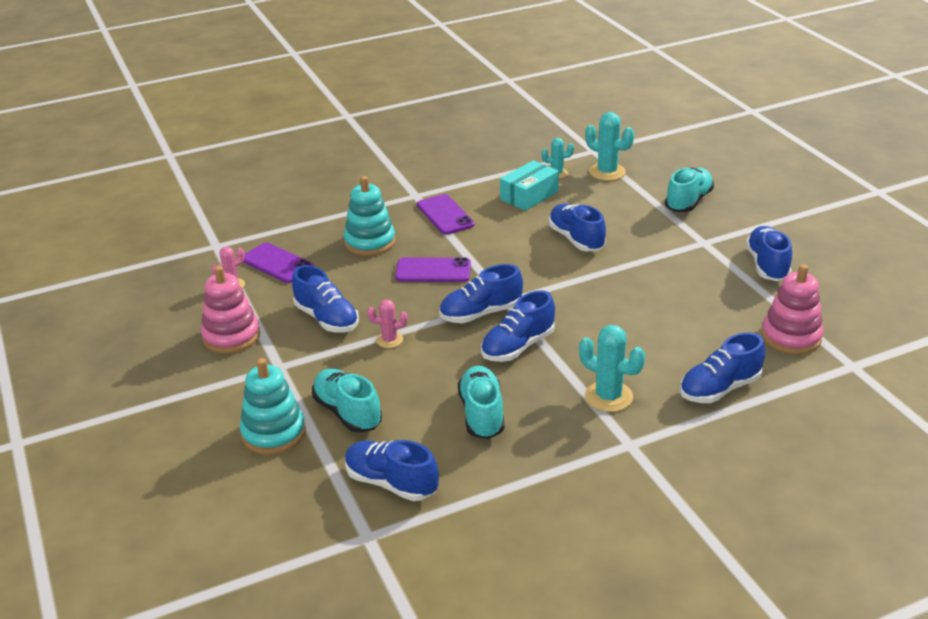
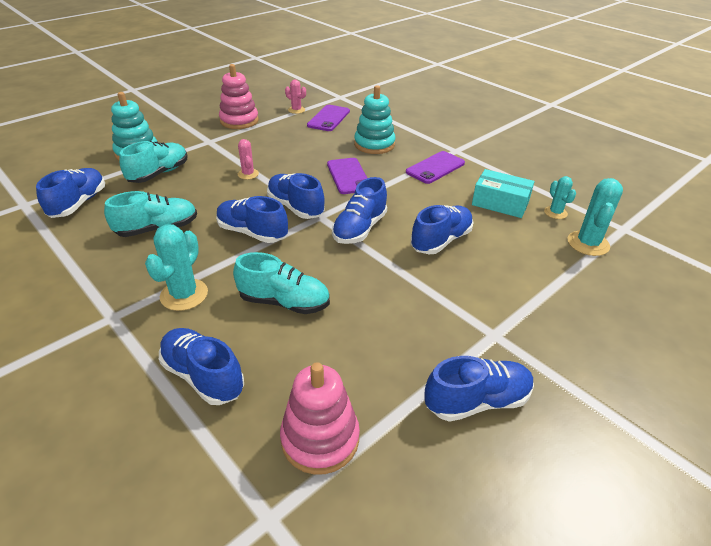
camera: 70 degrees right, 5 degrees up
blue shoe [292,265,359,333] -> blue shoe moved to [332,177,387,244]
turquoise shoe [665,168,714,212] -> turquoise shoe moved to [233,252,330,314]

